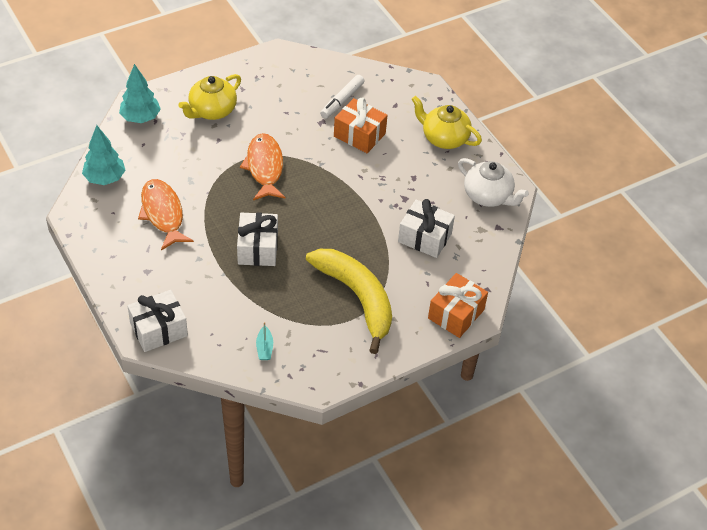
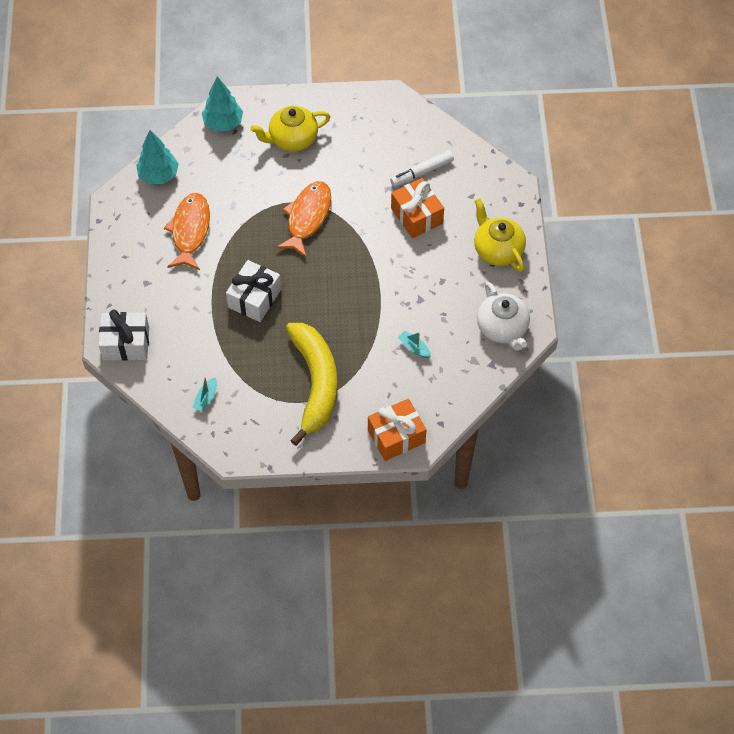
camera: 30 degrees right, 10 degrees up
white gift [398,199,455,258] -> turquoise boat [398,331,431,358]

